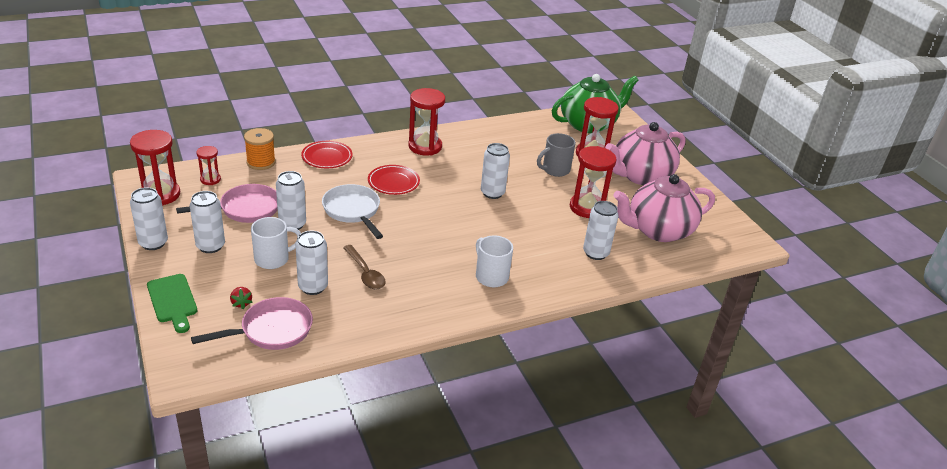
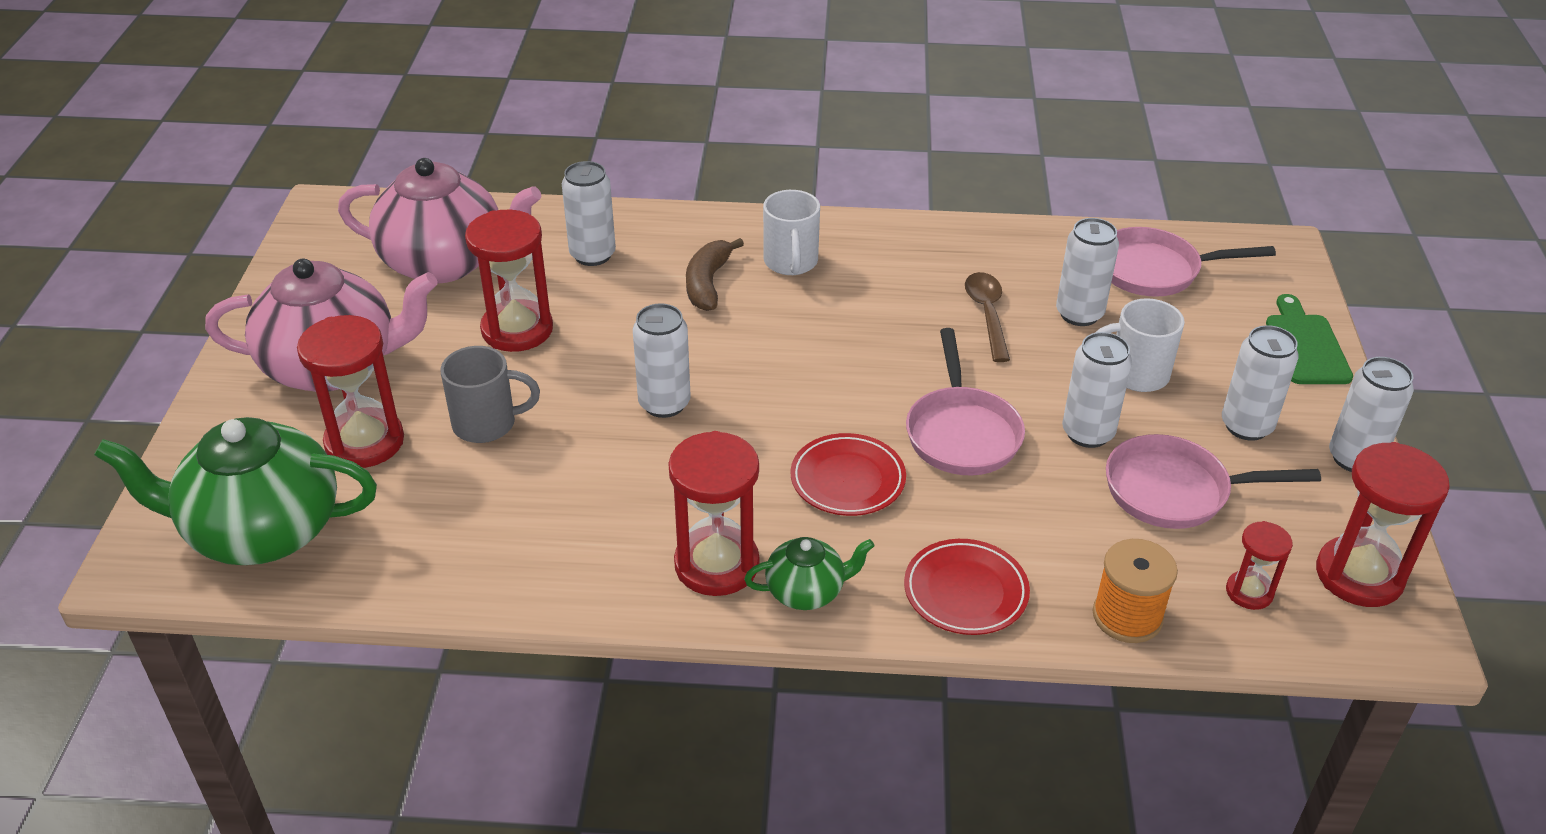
camera: 150 degrees left, 5 degrees up
red strawberry [230,287,253,309] -> none
white pan [322,184,383,239] -> pink pan [906,328,1025,475]
none -> brown banana [686,238,744,311]
none -> green teapot [744,537,875,610]

